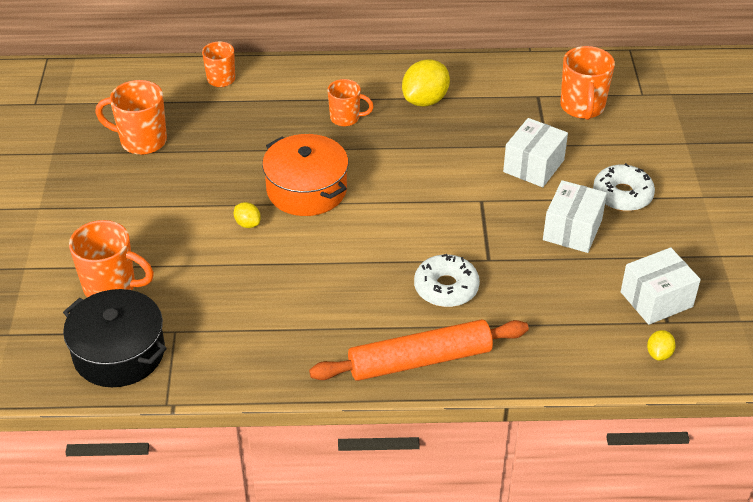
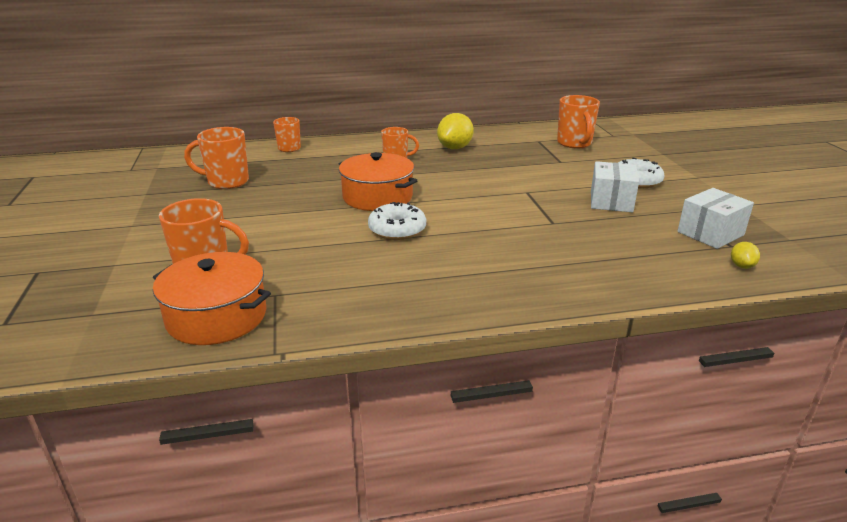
camera: 10 degrees left, 15 degrees down
black pot [63,289,167,387] -> orange pot [153,252,271,345]
yellow lemon [234,202,261,228] -> none
orange rolling pin [309,319,529,381] -> none
white donut [414,254,480,307] -> white donut moved to [368,202,426,240]
white box [503,118,568,187] -> none

